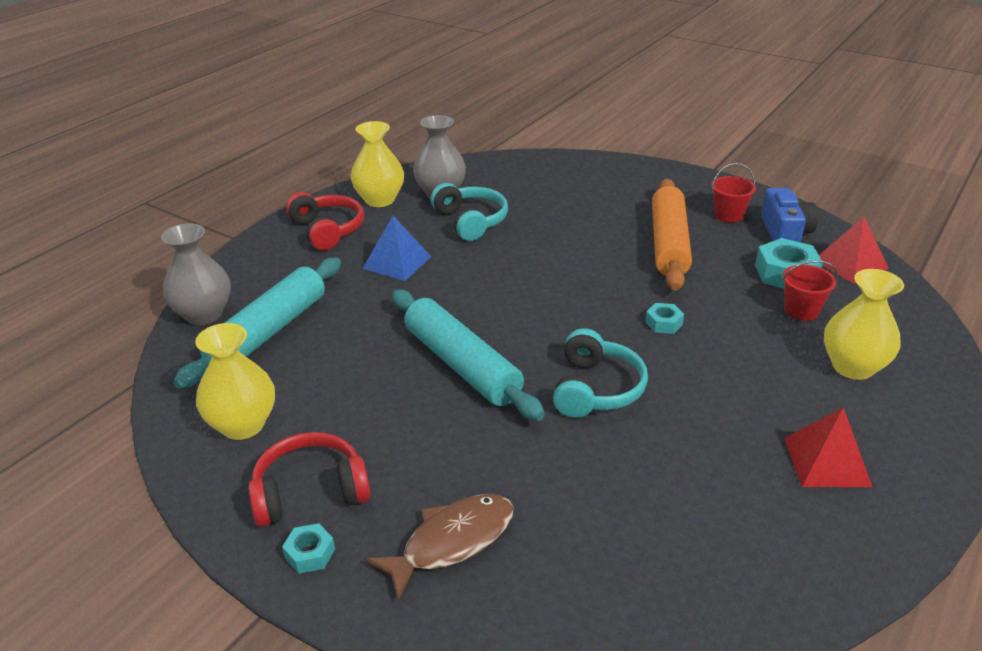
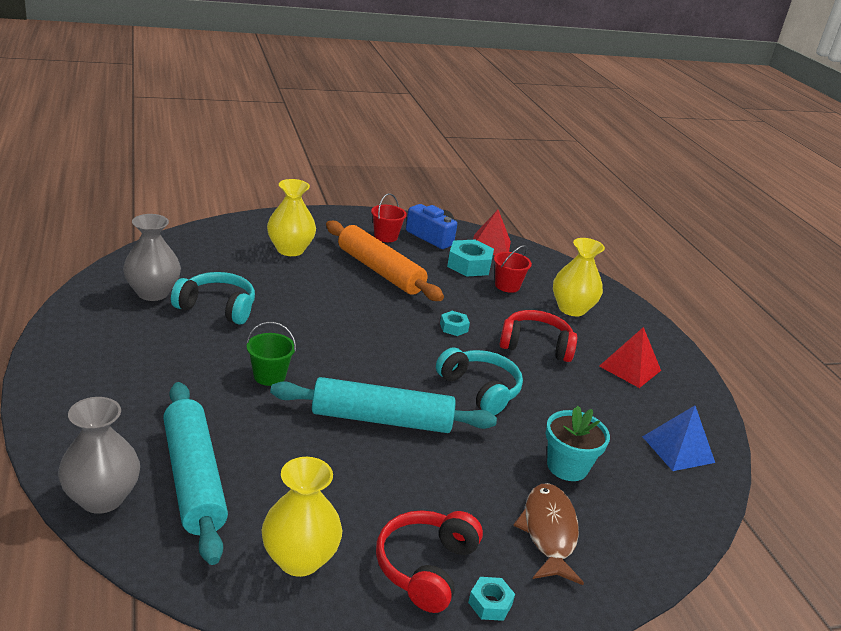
camera: 55 degrees left, 5 degrees down
red headphones [286,192,364,250] -> red headphones moved to [500,310,577,362]
yellow vase [351,121,404,207] -> yellow vase moved to [267,179,316,256]
blue pyramid [362,216,431,281] -> blue pyramid moved to [642,406,715,471]
none -> green bucket [246,322,296,386]
none -> turquoise flower pot [545,406,610,481]

